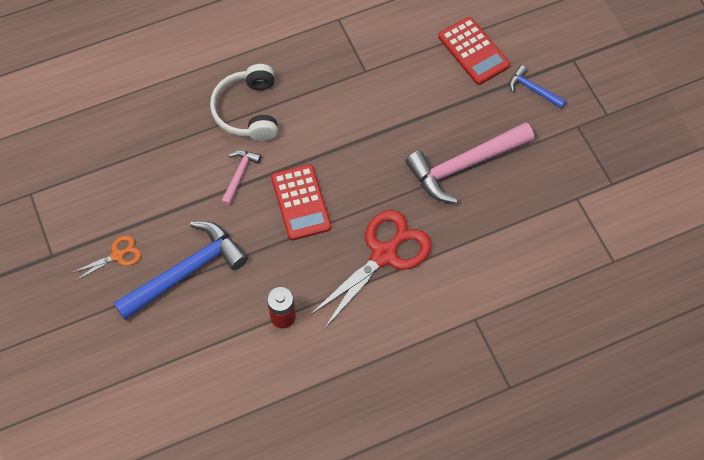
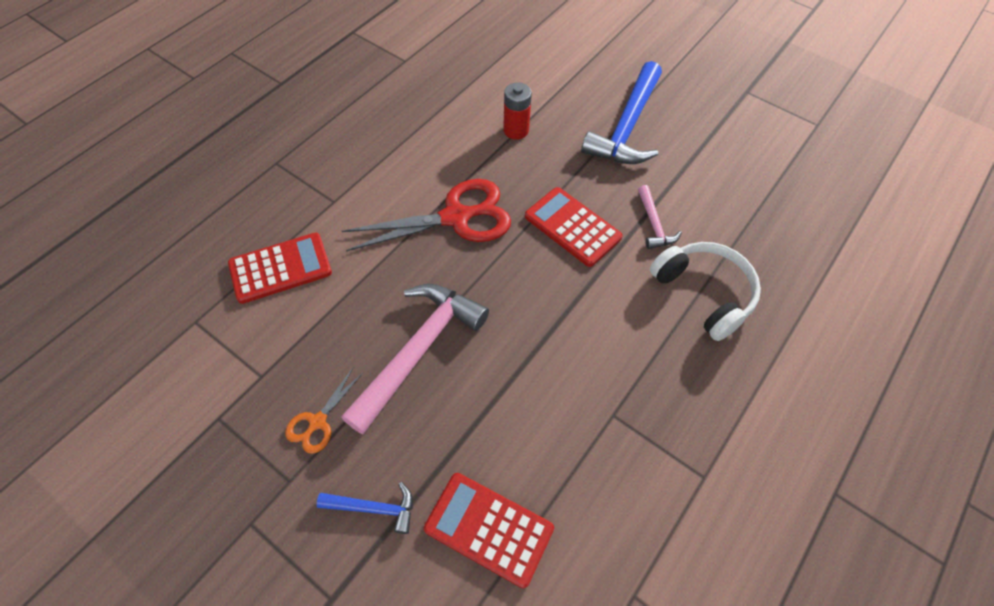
camera: 150 degrees right, 5 degrees down
orange scissors [71,235,141,281] -> orange scissors moved to [285,368,363,454]
red scissors [309,210,432,329] -> red scissors turned 120 degrees counterclockwise [342,179,511,251]
none -> red calculator [228,232,332,304]

